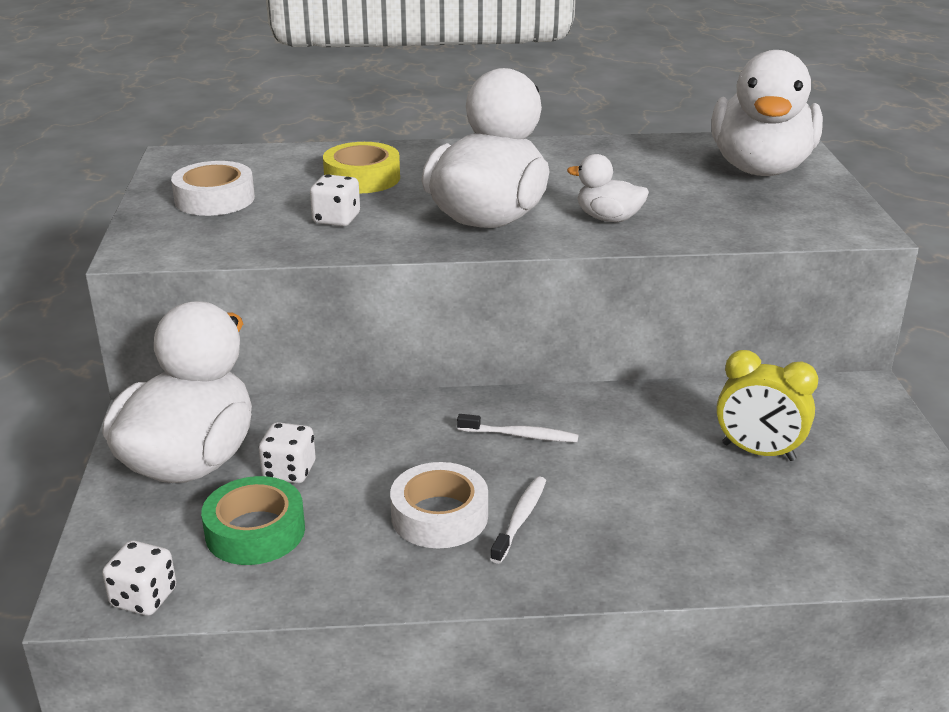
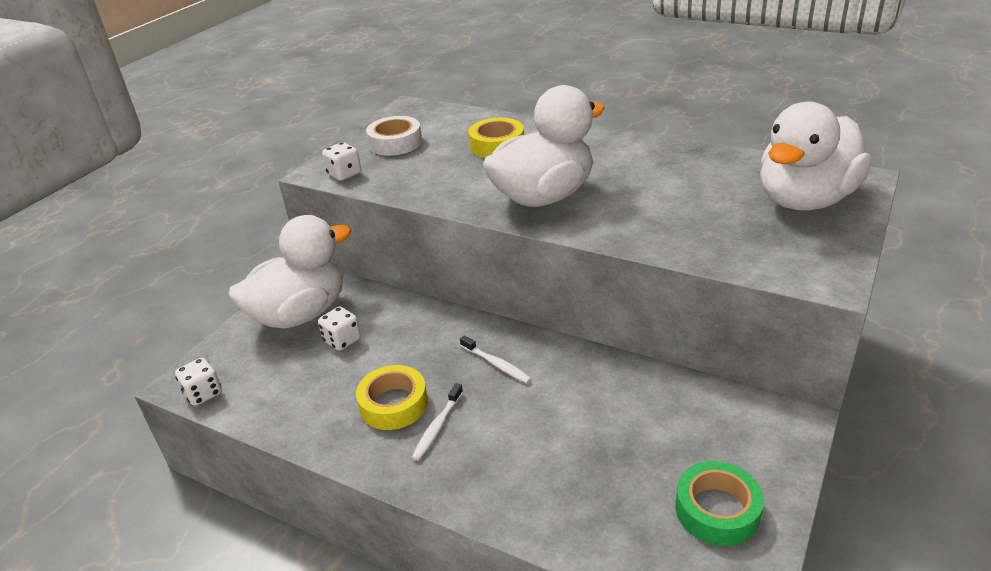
camera: 35 degrees right, 5 degrees up
green tape [201,476,305,565] -> green tape moved to [676,461,764,546]
white dice [310,174,360,226] -> white dice moved to [322,142,361,181]
white tape [390,462,488,548] -> yellow tape [356,365,428,430]
white toothbrush [490,476,546,564] -> white toothbrush turned 150 degrees clockwise [412,383,463,461]
white duck [567,154,649,222] -> none
yellow clock [717,350,818,461] -> none

